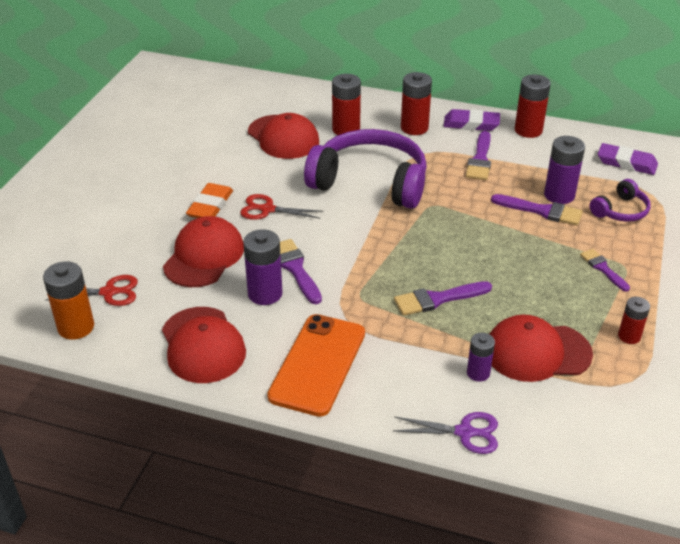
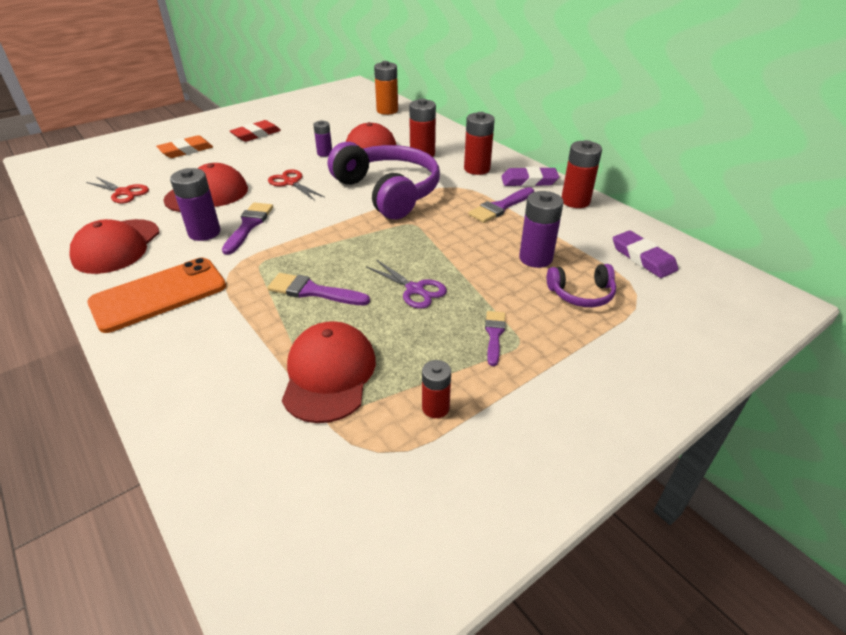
camera: 35 degrees right, 0 degrees up
orange battery [43,261,94,340] -> orange battery moved to [374,61,398,115]
orange eraser [186,183,233,218] -> orange eraser moved to [156,135,213,158]
purple scissors [393,412,498,454] -> purple scissors moved to [367,259,447,309]
purple eraser [444,109,500,131] -> purple eraser turned 45 degrees counterclockwise [501,167,559,186]
purple battery [467,333,495,382] -> purple battery moved to [313,120,332,157]
red cap [489,314,593,382] -> red cap turned 60 degrees clockwise [282,321,376,423]
purple brush [491,194,583,226] -> none
none -> red eraser [230,120,281,142]

